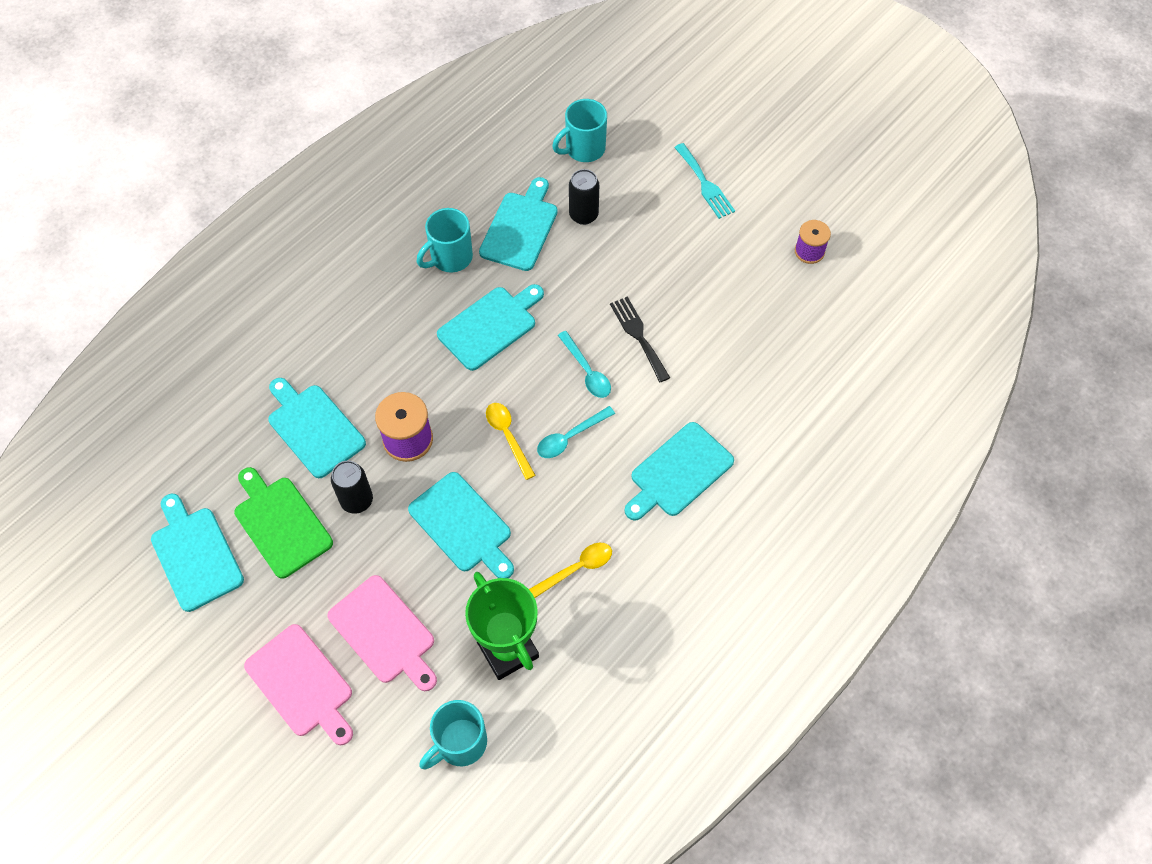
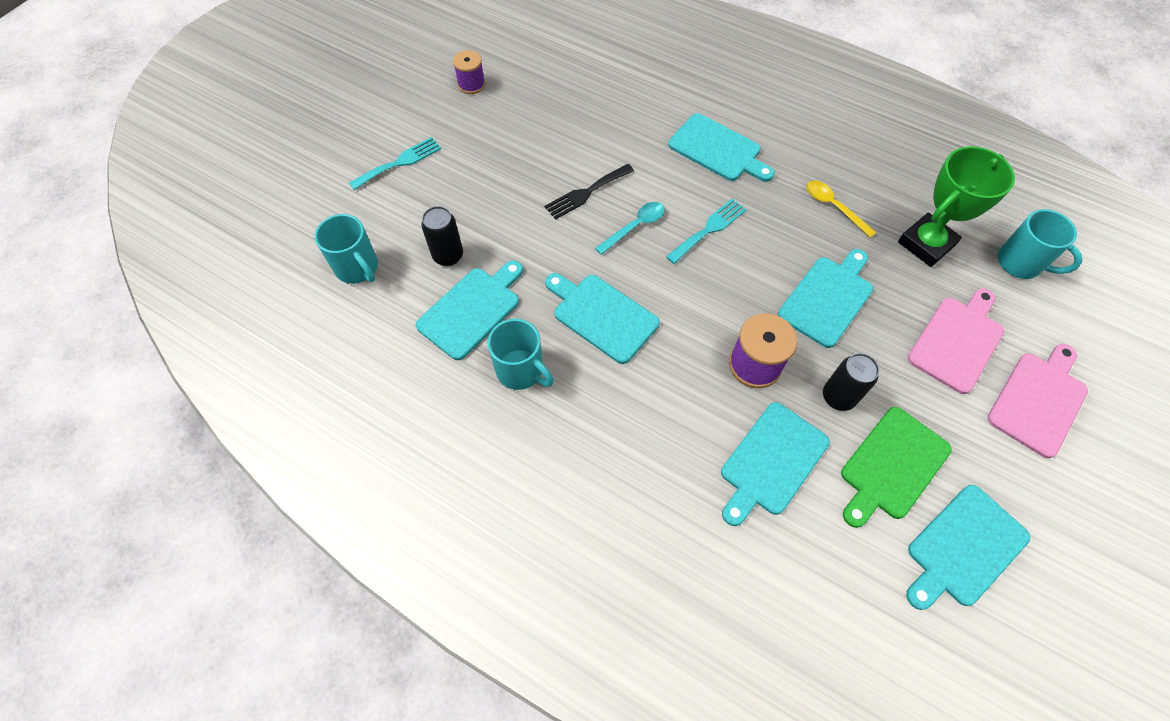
camera: 100 degrees left, 0 degrees up
turquoise cutting board [479,177,558,271] -> turquoise cutting board turned 120 degrees clockwise [416,260,523,360]
yellow spoon [486,403,536,480] -> none
turquoise spoon [537,406,615,458] -> turquoise fork [666,199,747,264]

